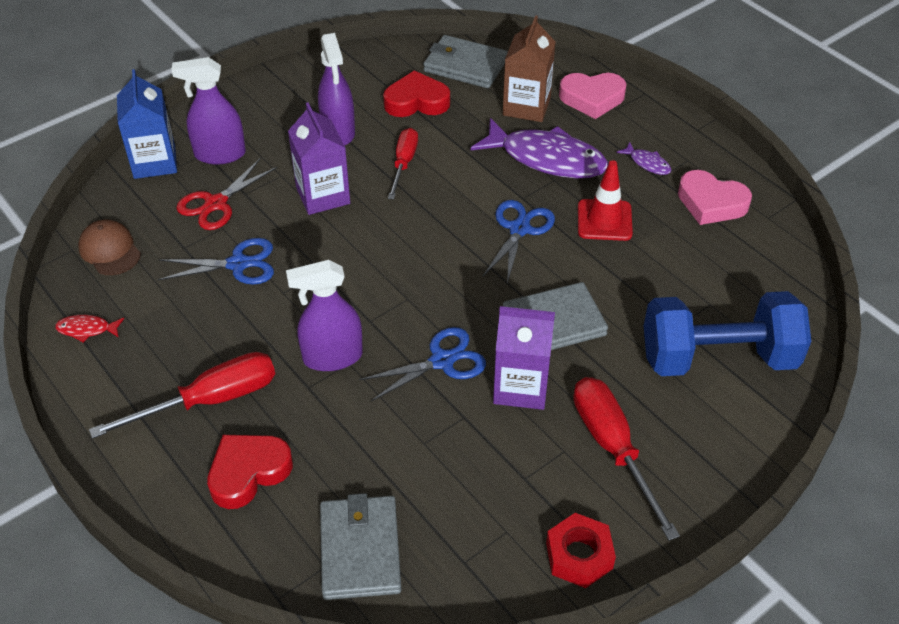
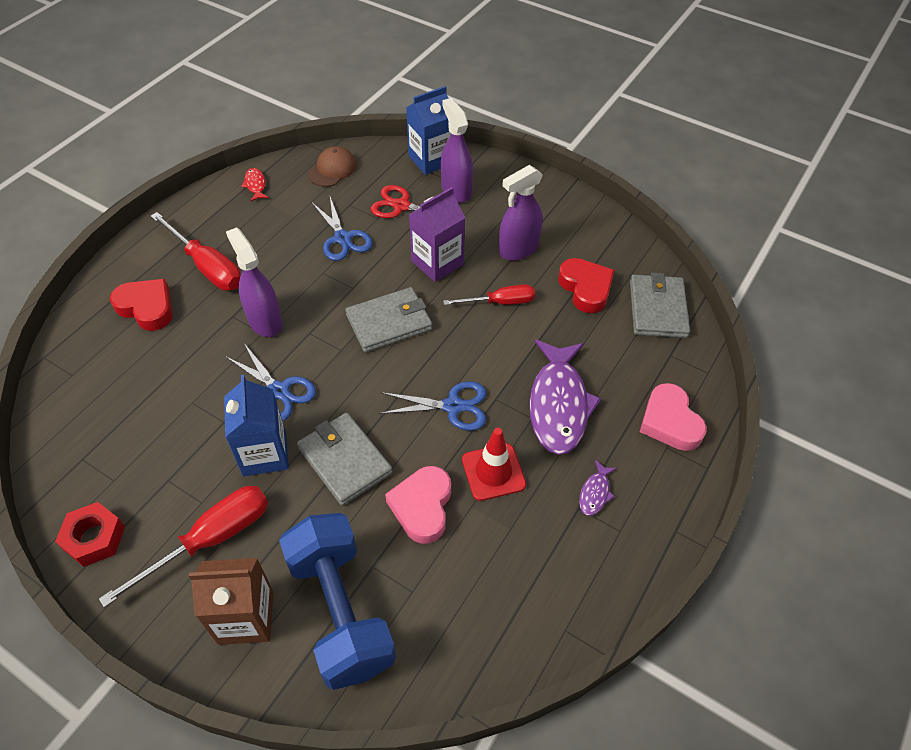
camera: 70 degrees right, 5 degrees up
grey wallet [320,493,402,600] -> grey wallet moved to [345,287,432,352]
purple carton [493,306,555,410] -> blue carton [224,375,289,476]
brown carton [503,15,556,122] -> brown carton moved to [189,558,274,645]
pink heart [678,170,752,225] -> pink heart moved to [385,466,451,544]

